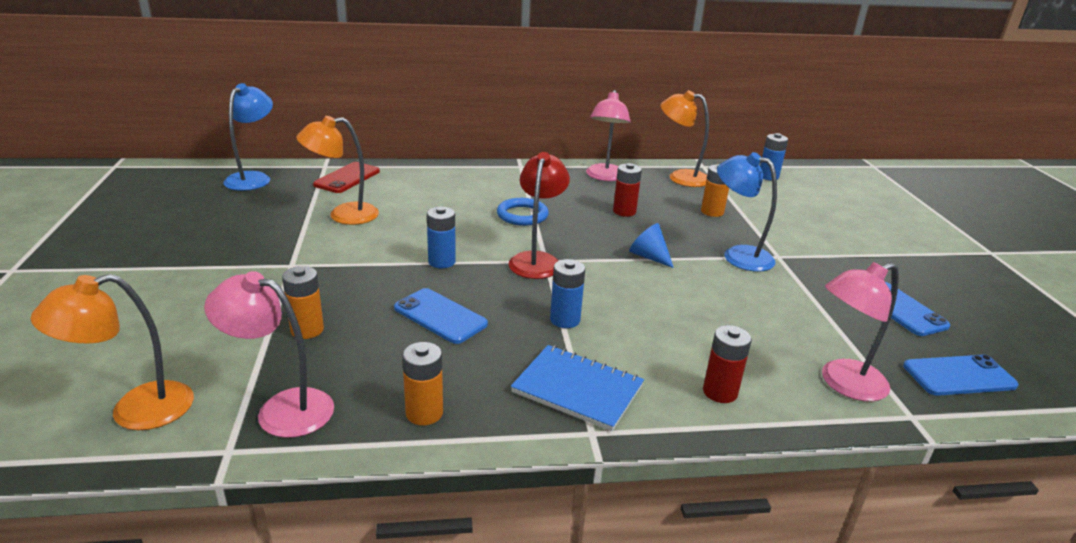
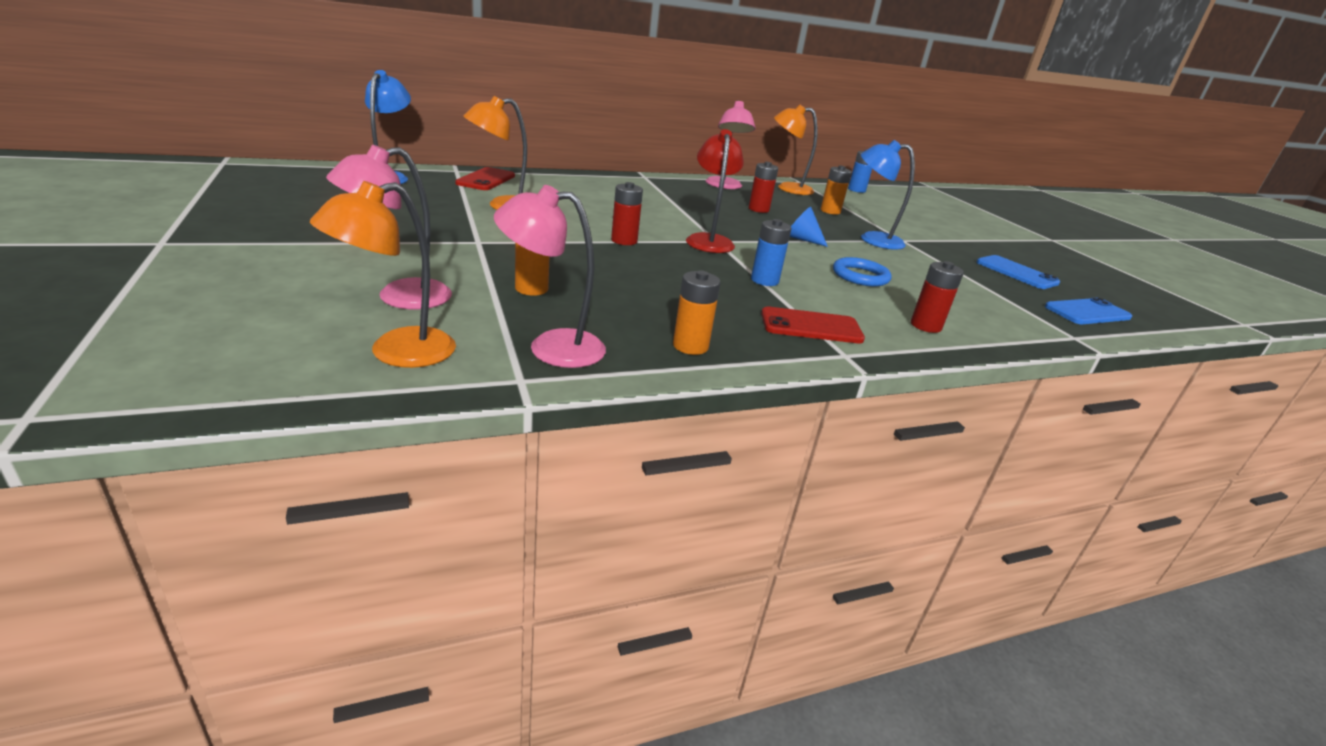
camera: 15 degrees left, 0 degrees up
blue phone [394,288,488,344] -> none
blue battery [427,207,456,268] -> red battery [611,182,643,245]
blue ring [497,198,549,226] -> blue ring moved to [833,257,892,287]
blue notebook [511,345,644,431] -> red phone [761,306,865,343]
pink lamp [822,262,899,402] -> pink lamp moved to [326,144,452,309]

